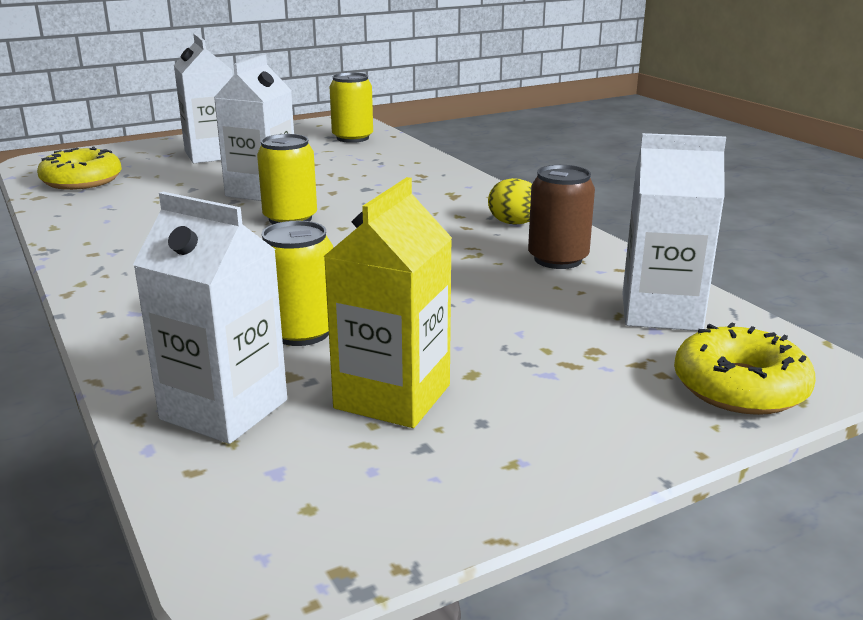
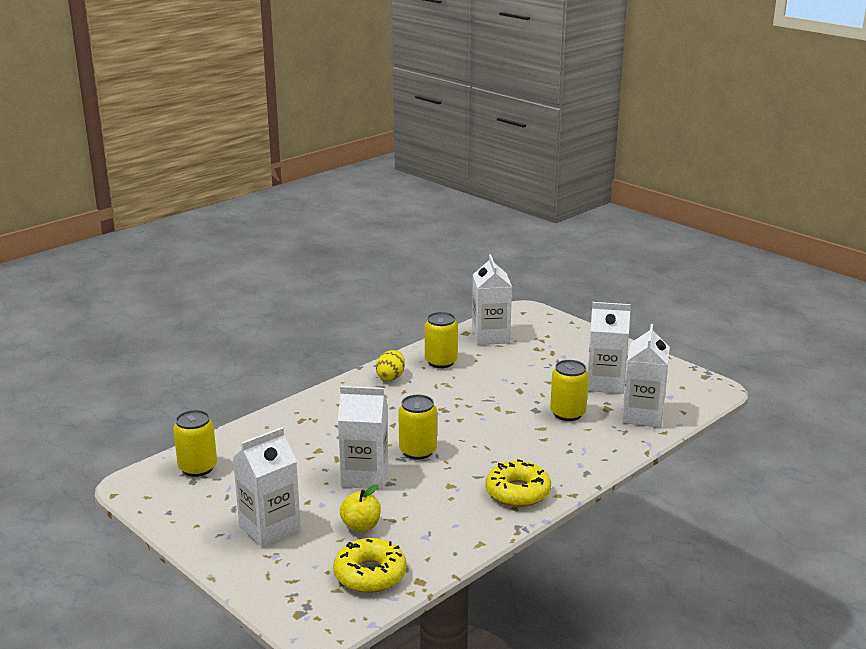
camera: 105 degrees left, 0 degrees up
yellow carton [323,177,452,428] -> white carton [587,302,631,394]
brown can [528,165,595,269] -> yellow can [425,312,458,368]
yellow donut [674,322,816,415] -> yellow donut moved to [485,459,551,507]
none -> yellow apple [340,484,381,532]

